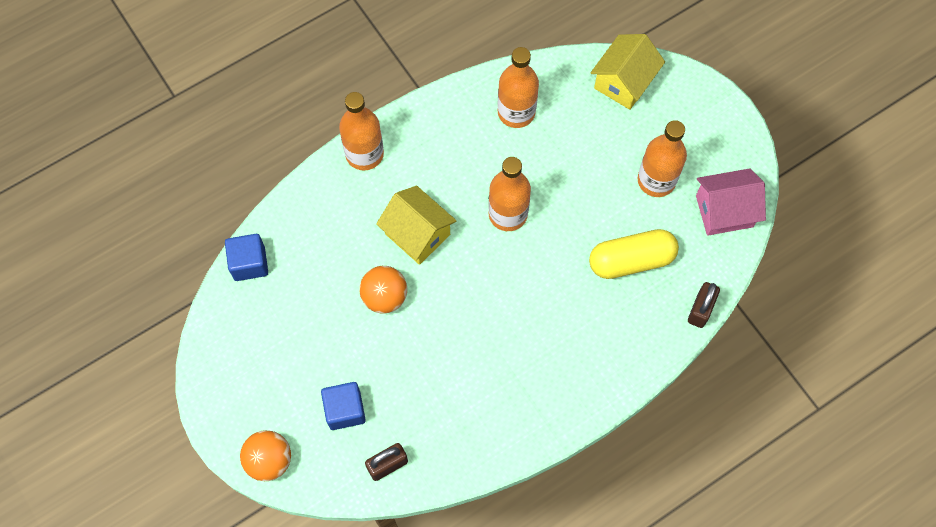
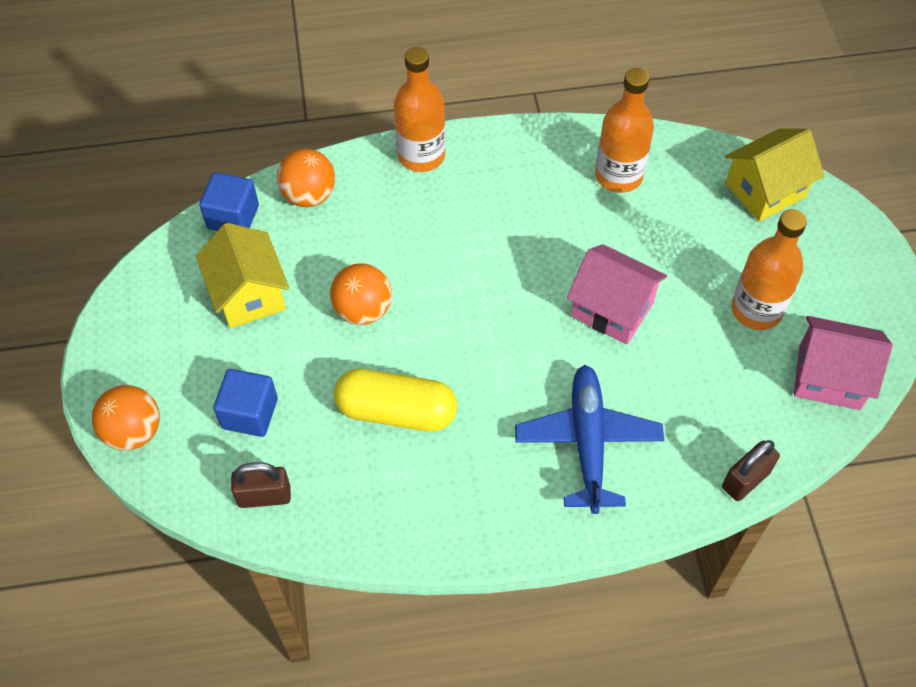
camera: 25 degrees right, 10 degrees down
yellow house [376,186,457,265] -> yellow house moved to [196,223,289,328]
orange bottle [488,157,531,231] -> none
yellow capsule [589,229,679,279] -> yellow capsule moved to [334,369,457,432]
none -> orange ball [277,149,335,207]
none -> blue plane [515,365,664,514]
none -> pink house [567,244,667,344]

